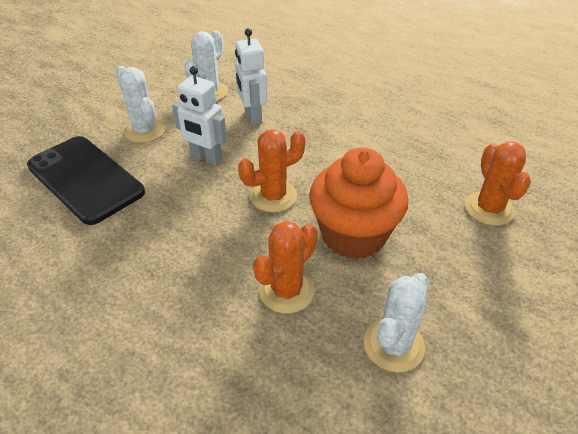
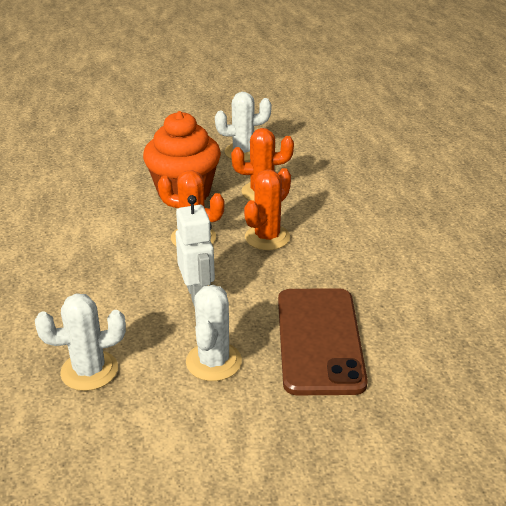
camera: 135 degrees left, 10 degrees down
black phone [27,136,145,225] -> brown phone [278,288,368,395]
white robot [235,28,267,126] -> none
orange cactus [465,141,531,226] -> orange cactus moved to [244,168,291,250]

